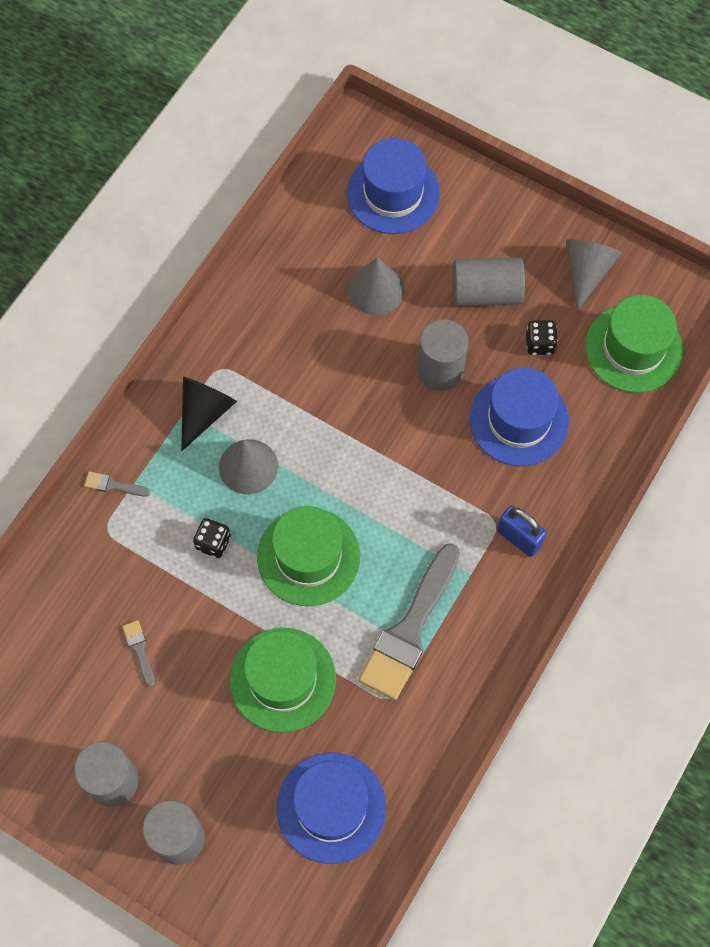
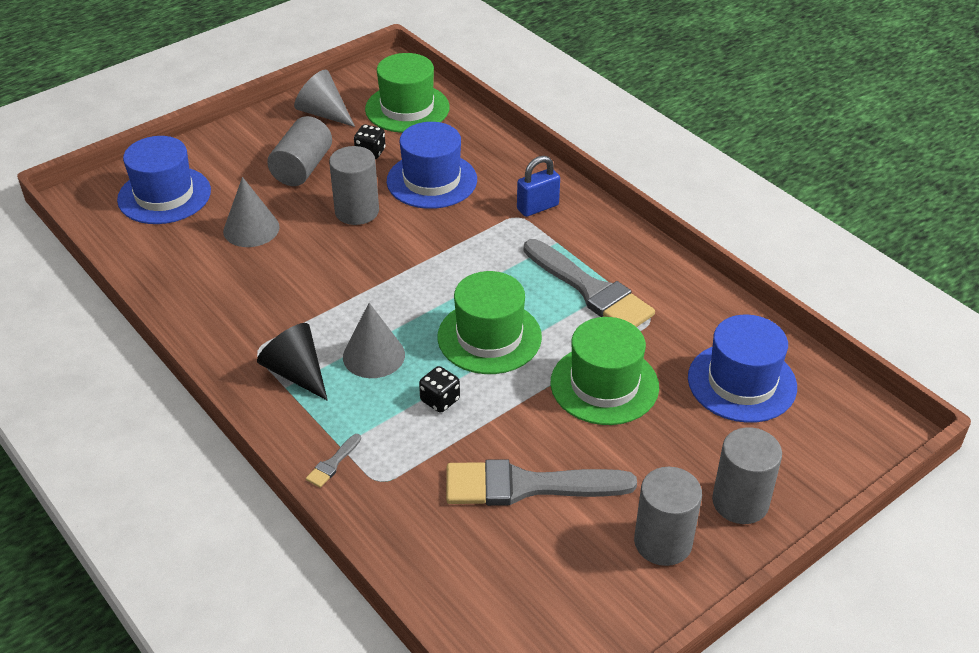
camera: 70 degrees left, 25 degrees down
grey brush [122,620,155,687] -> grey brush [446,459,637,506], size x2.48

